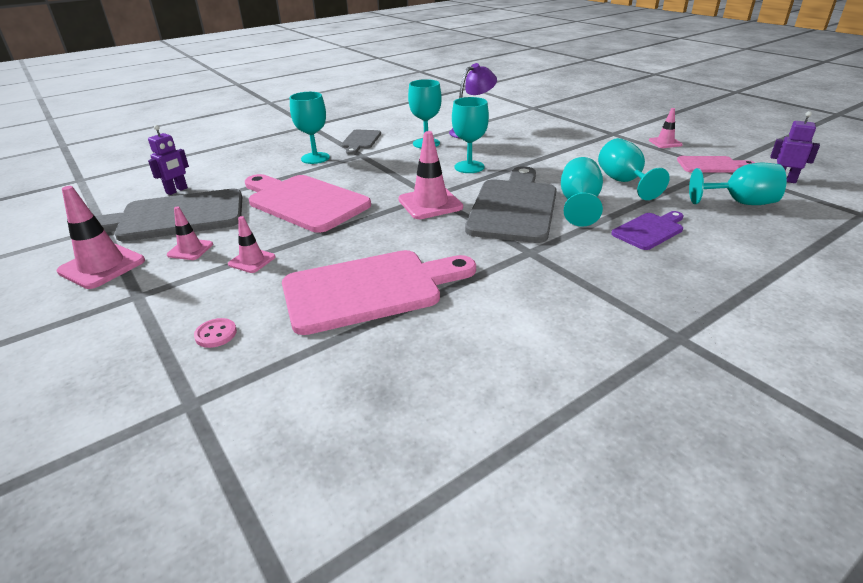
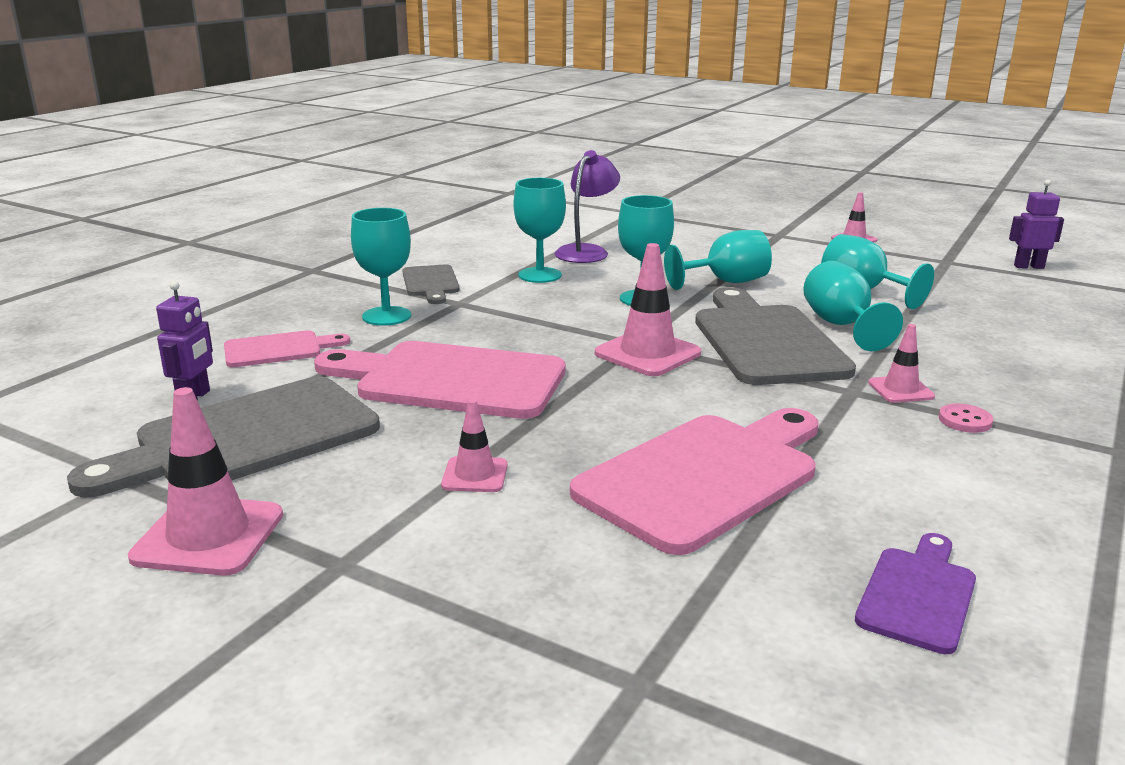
camera: 25 degrees left, 10 degrees down
pink traffic cone [167,206,213,260] -> pink traffic cone moved to [868,324,935,403]
pink button [194,318,237,348] -> pink button moved to [939,404,993,433]
purple cutting board [611,211,683,250] -> purple cutting board moved to [855,533,976,654]
pink cutting board [677,156,755,173] -> pink cutting board moved to [224,330,350,367]
turquoise goblet [689,163,787,205] -> turquoise goblet moved to [664,230,772,290]

